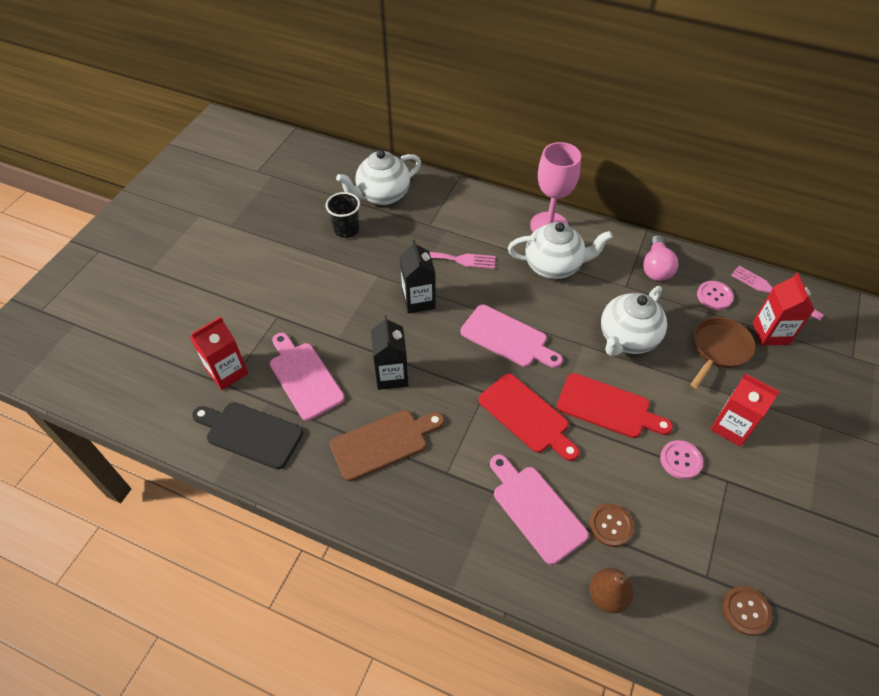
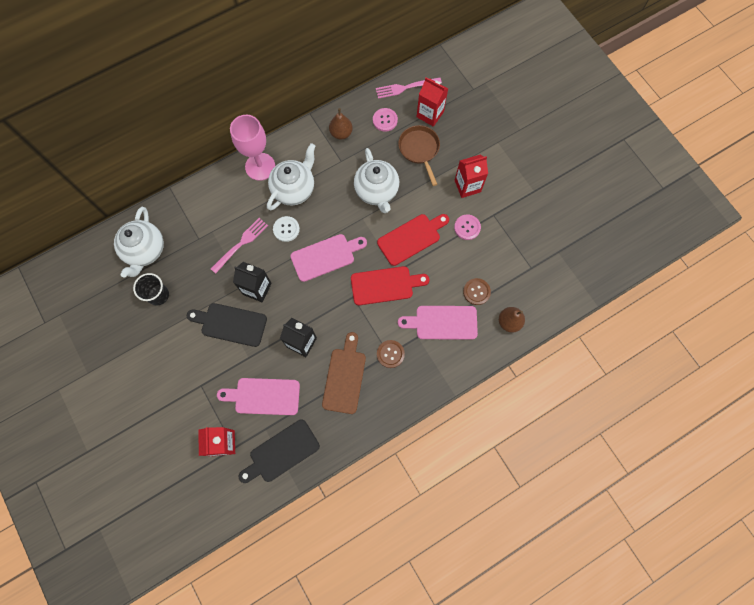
camera: 55 degrees left, 20 degrees up
pink light bulb [643,235,678,281] -> brown pear [329,108,353,140]
brown button [722,586,772,636] -> brown button moved to [377,340,405,368]
none -> black cutting board [187,303,267,347]
none -> white button [273,216,300,242]

